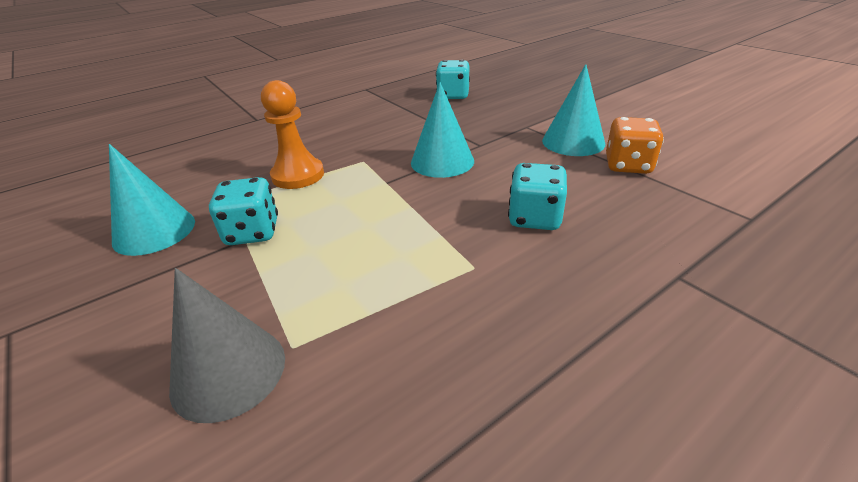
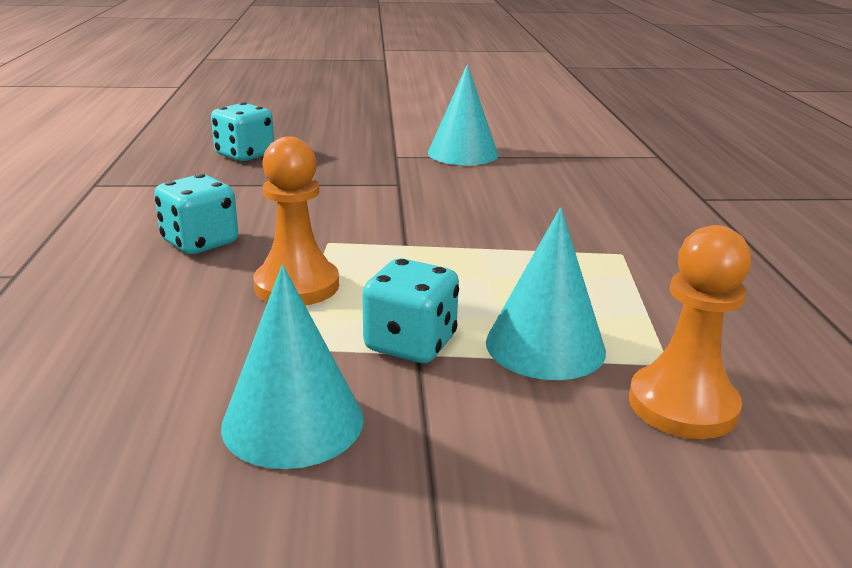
camera: 60 degrees left, 10 degrees down
grey cone [169,268,285,423] -> orange pawn [629,225,751,439]
turquoise cone [411,82,474,178] -> turquoise cone moved to [486,208,606,380]
turquoise dice [508,163,567,230] -> turquoise dice moved to [154,174,238,254]
orange dice [606,117,664,174] -> none

